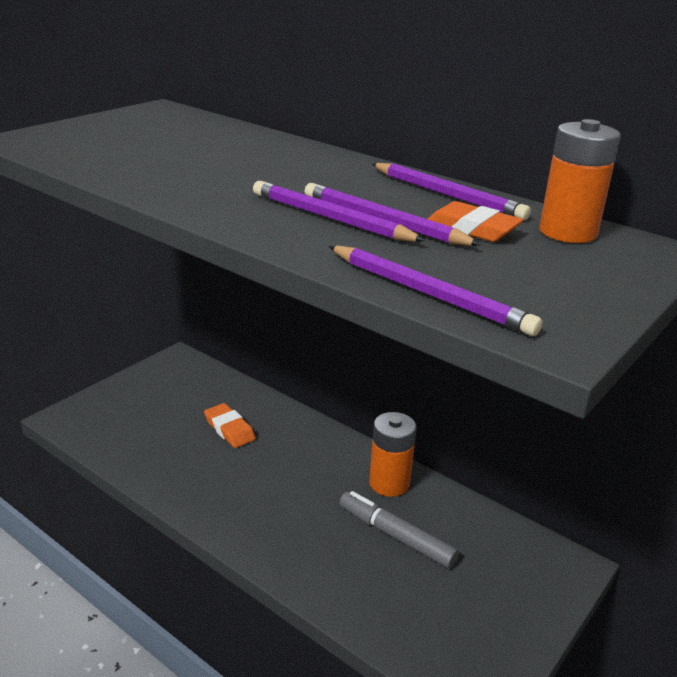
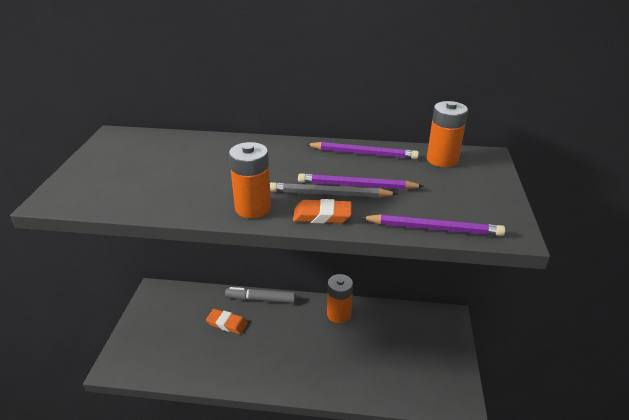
camera: 30 degrees left, 5 degrees up
purple pencil [253,181,426,242] -> grey pencil [270,182,398,198]
grey marker [340,491,459,568] -> grey marker moved to [225,287,296,303]
orange eraser [428,201,523,242] -> orange eraser moved to [293,199,352,224]
none -> orange battery [229,142,271,218]

